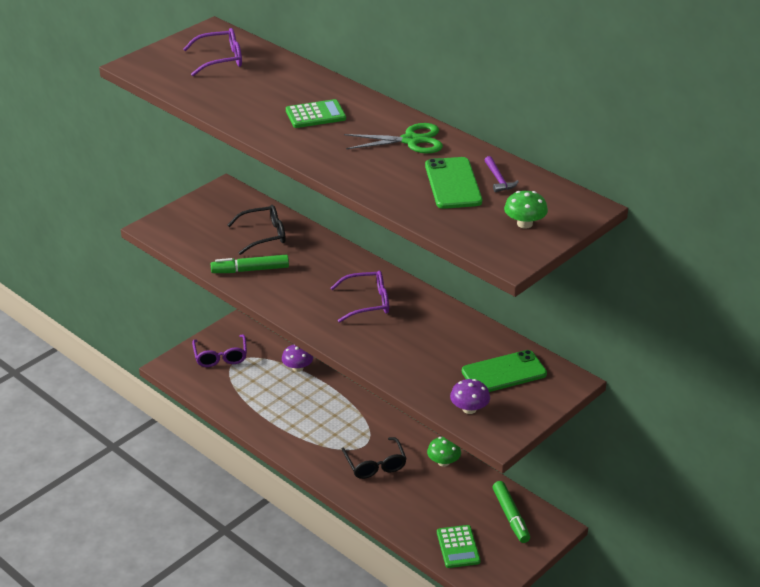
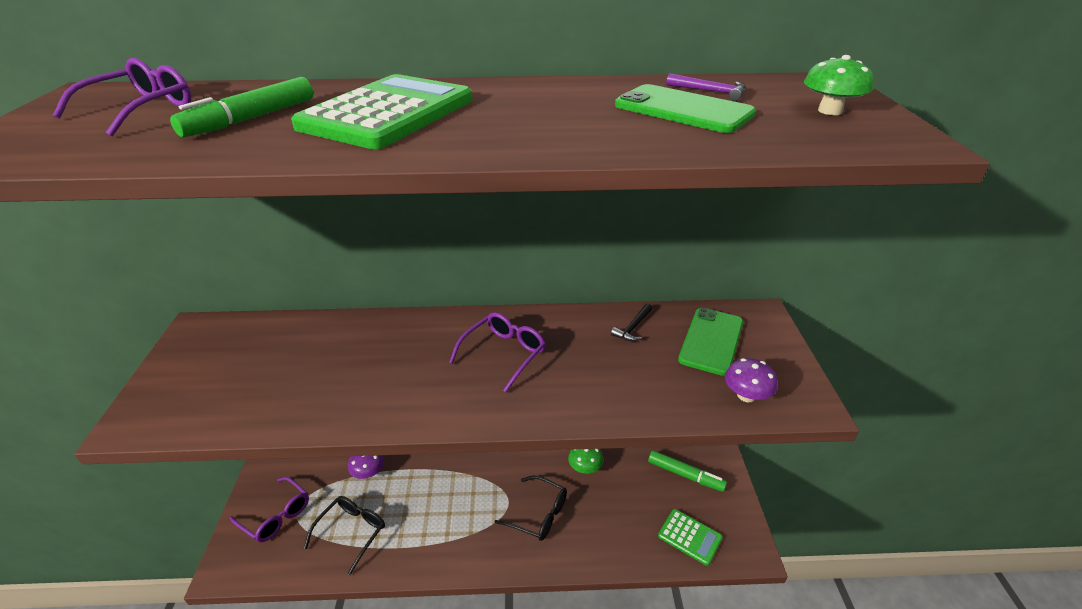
camera: 45 degrees left, 0 degrees up
green marker [211,255,289,273] -> green marker moved to [170,77,313,137]
black glasses [227,205,286,255] -> black glasses moved to [303,496,385,575]
green calculator [286,99,346,128] -> green calculator [291,74,472,149], size x1.76
green scissors [344,123,443,153] -> none
none -> black hammer [611,304,652,341]

